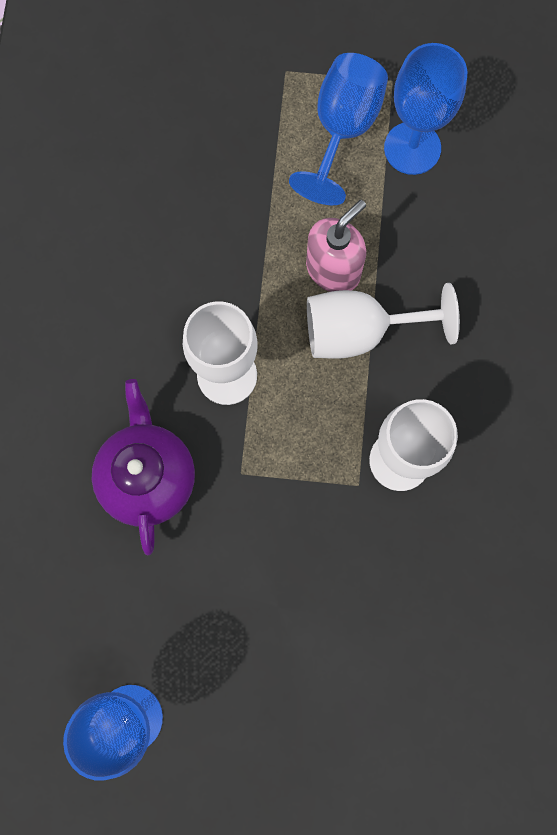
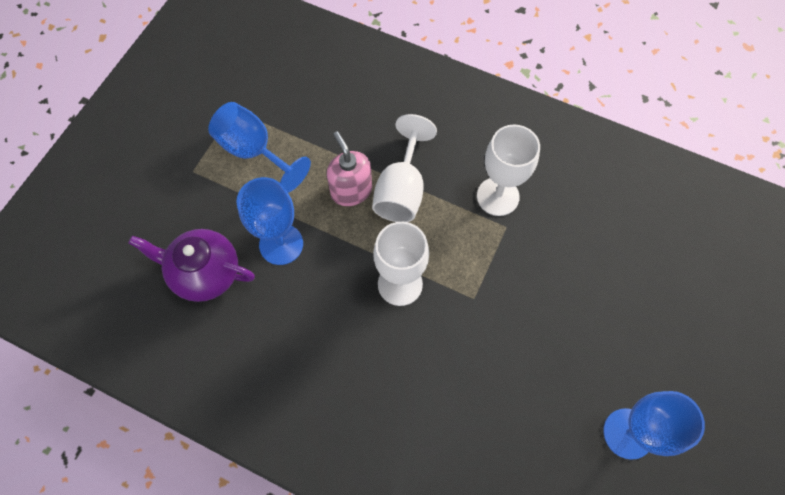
camera: 70 degrees left, 10 degrees down
purple teapot [92,379,195,555] -> purple teapot moved to [128,229,255,302]
blue goblet [384,43,467,175] -> blue goblet moved to [236,177,303,265]

